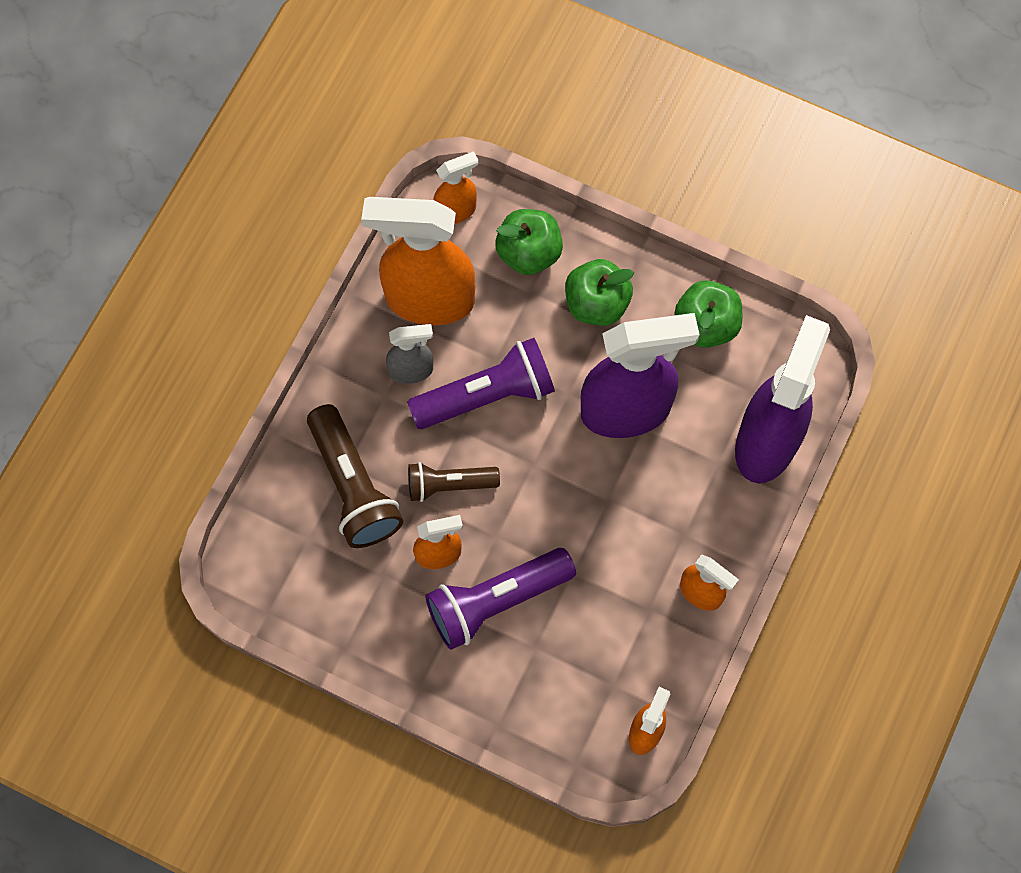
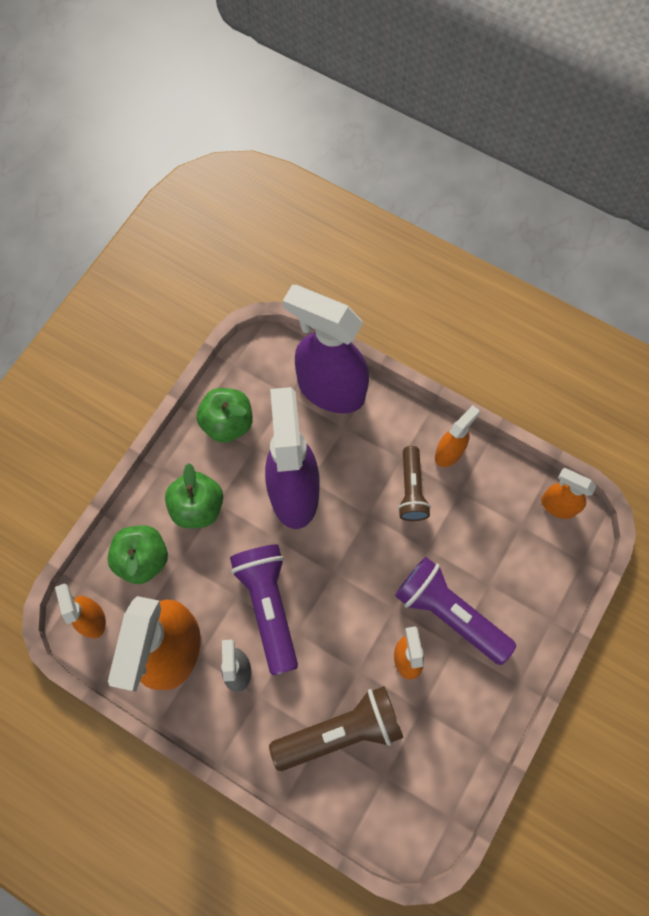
camera: 85 degrees left, 0 degrees up
brown flashlight [408,462,500,502] -> brown flashlight moved to [398,446,431,521]
purple flashlight [425,548,576,650] -> purple flashlight turned 150 degrees clockwise [395,557,516,665]

